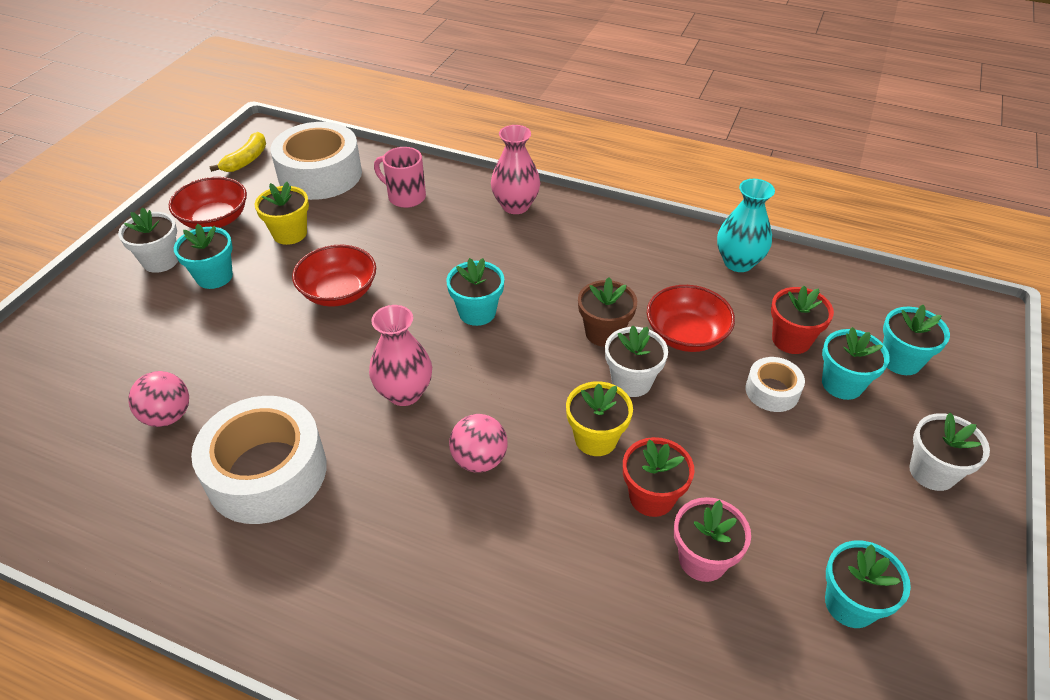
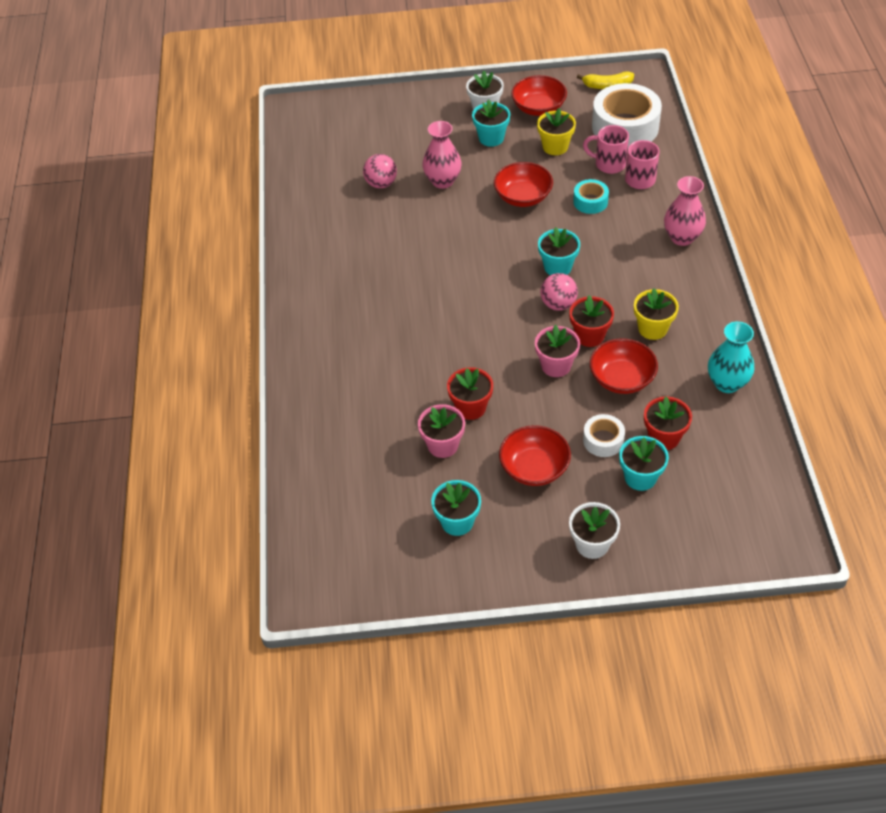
camera: 65 degrees right, 5 degrees up
white tape [191,396,327,524] -> none
pink vase [369,305,432,406] -> pink vase moved to [422,121,462,189]
pink ball [449,414,507,473] -> pink ball moved to [540,273,578,311]
yellow flower pot [566,381,633,456] -> yellow flower pot moved to [634,288,679,340]
brown flower pot [578,277,637,347] -> red flower pot [569,295,614,347]
white flower pot [605,326,668,397] -> pink flower pot [535,325,580,377]
turquoise flower pot [883,305,950,375] -> none
none -> red bowl [499,425,571,486]
none -> turquoise tape [573,179,609,214]
none -> pink mug [583,125,629,174]

